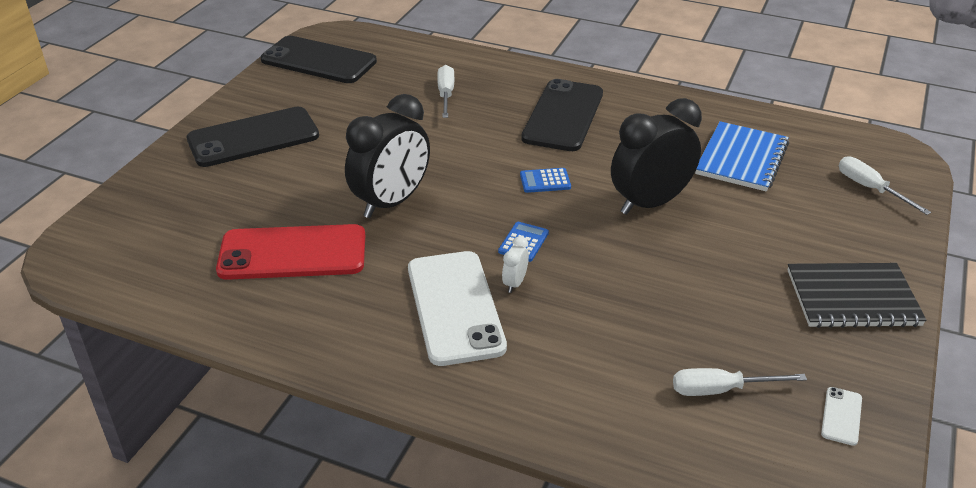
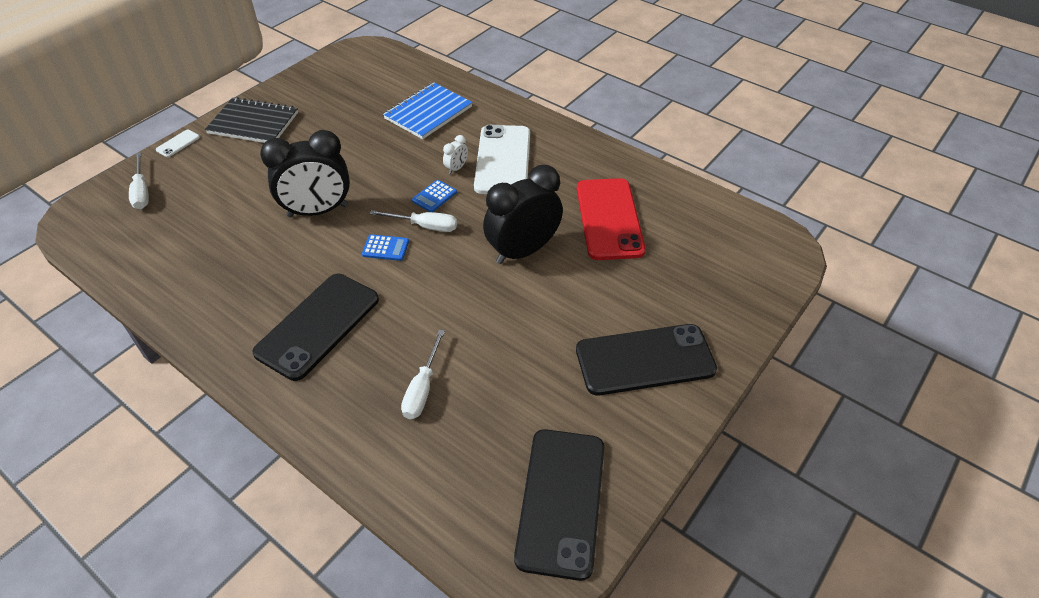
camera: 165 degrees left, 10 degrees up
red phone [216,224,365,280] -> red phone turned 75 degrees clockwise [577,178,646,260]
black phone [261,36,377,83] -> black phone turned 60 degrees clockwise [514,429,604,581]
white screwdriver [673,368,807,396] -> white screwdriver moved to [369,210,457,232]
blue notebook [695,121,789,192] -> blue notebook moved to [383,82,473,139]
white phone [821,387,862,446] -> white phone moved to [156,130,200,157]

